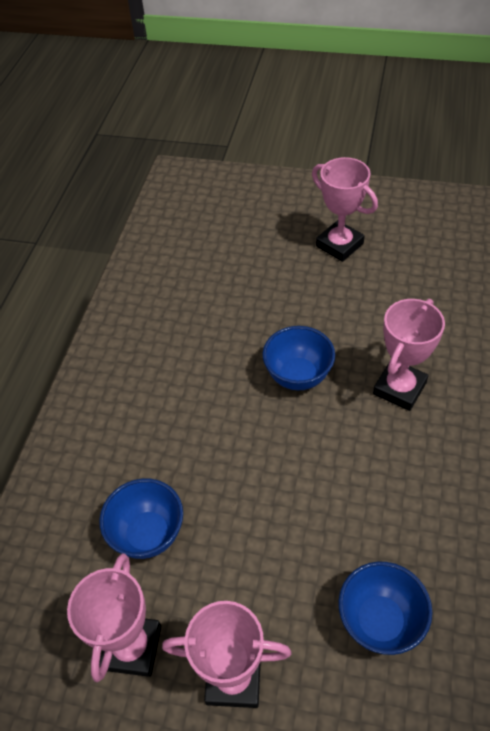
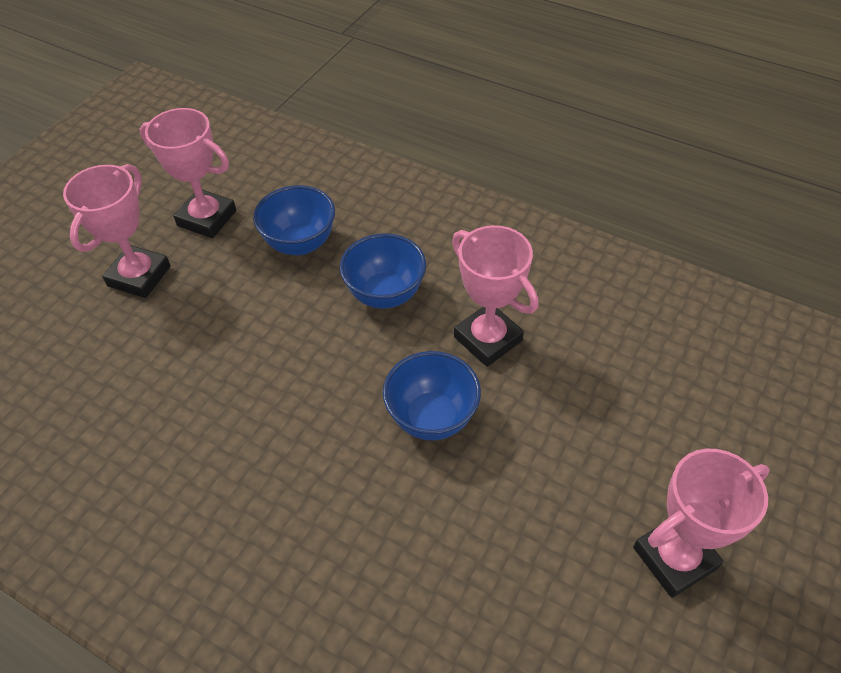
camera: 105 degrees right, 0 degrees up
blue bowl [338,562,432,655] -> blue bowl moved to [340,233,426,309]
pink trophy [373,299,445,411] -> pink trophy moved to [452,225,539,367]

